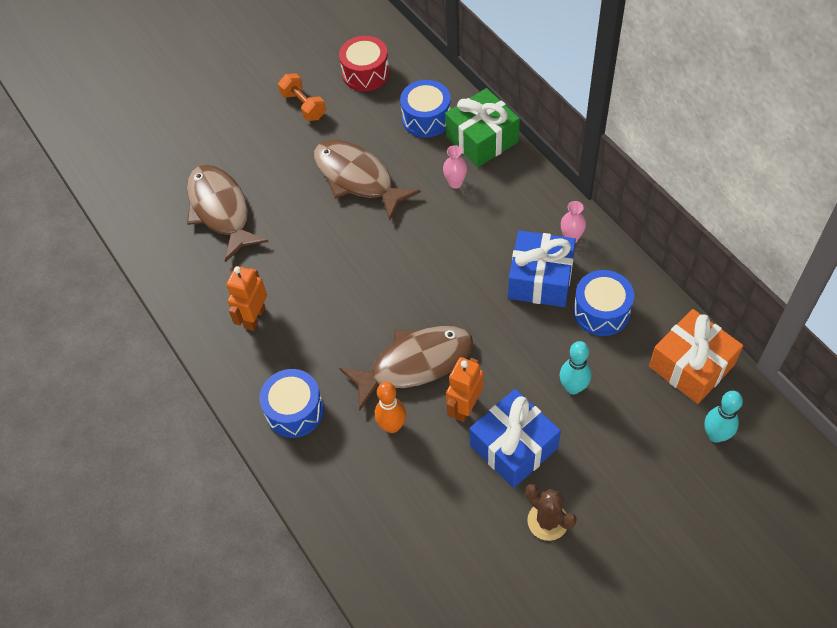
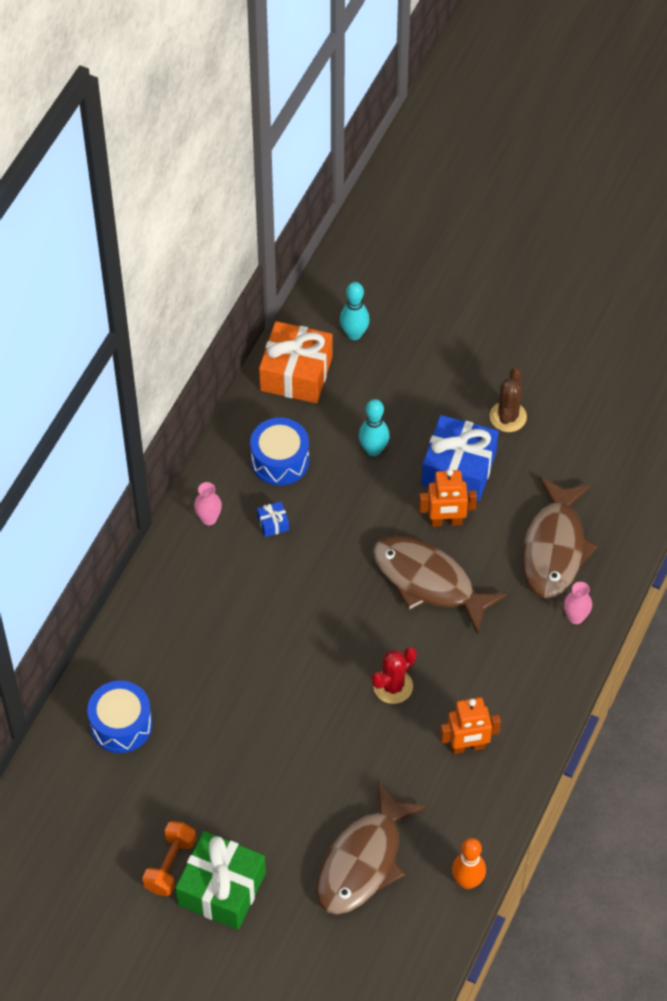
camera: 125 degrees left, 0 degrees up
blue drum [259,369,324,438] -> none
brown fish [314,140,421,220] -> brown fish moved to [522,477,598,598]
red drum [339,36,390,91] -> none
orange bowling pin [375,382,406,433] -> orange bowling pin moved to [452,838,486,889]
pink vase [443,145,467,189] -> pink vase moved to [564,582,592,624]
green gift [445,88,520,167] -> green gift moved to [175,831,266,930]
blue gift [508,230,576,307] -> blue gift [257,502,289,537], size x0.41
none -> red cactus [371,647,417,704]

